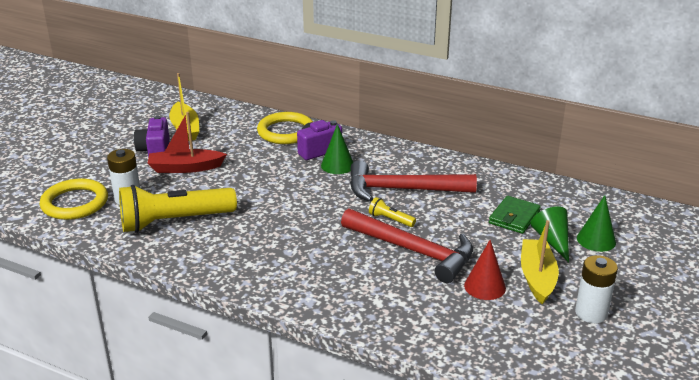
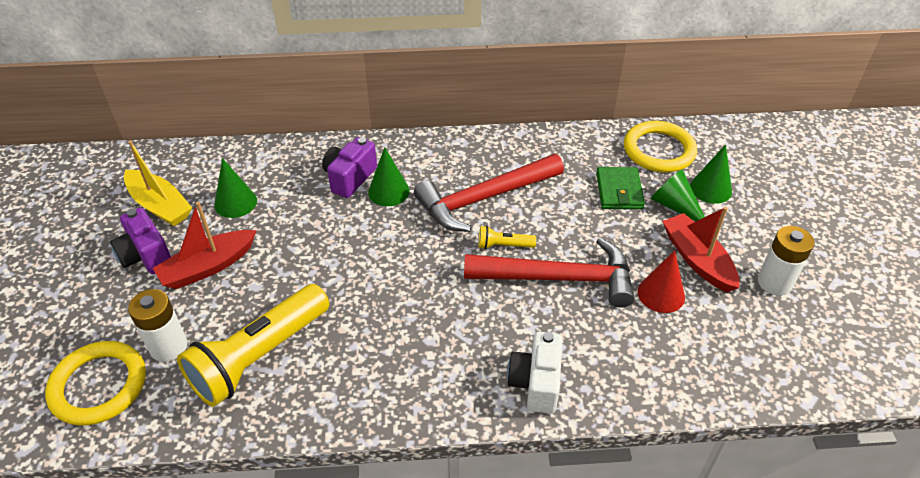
camera: 30 degrees left, 15 degrees up
yellow ring [257,112,313,144] -> yellow ring moved to [624,121,697,172]
yellow boat [521,220,559,304] -> red boat [662,207,739,292]
none -> green cone [214,158,257,218]
none -> white camera [507,332,563,414]

